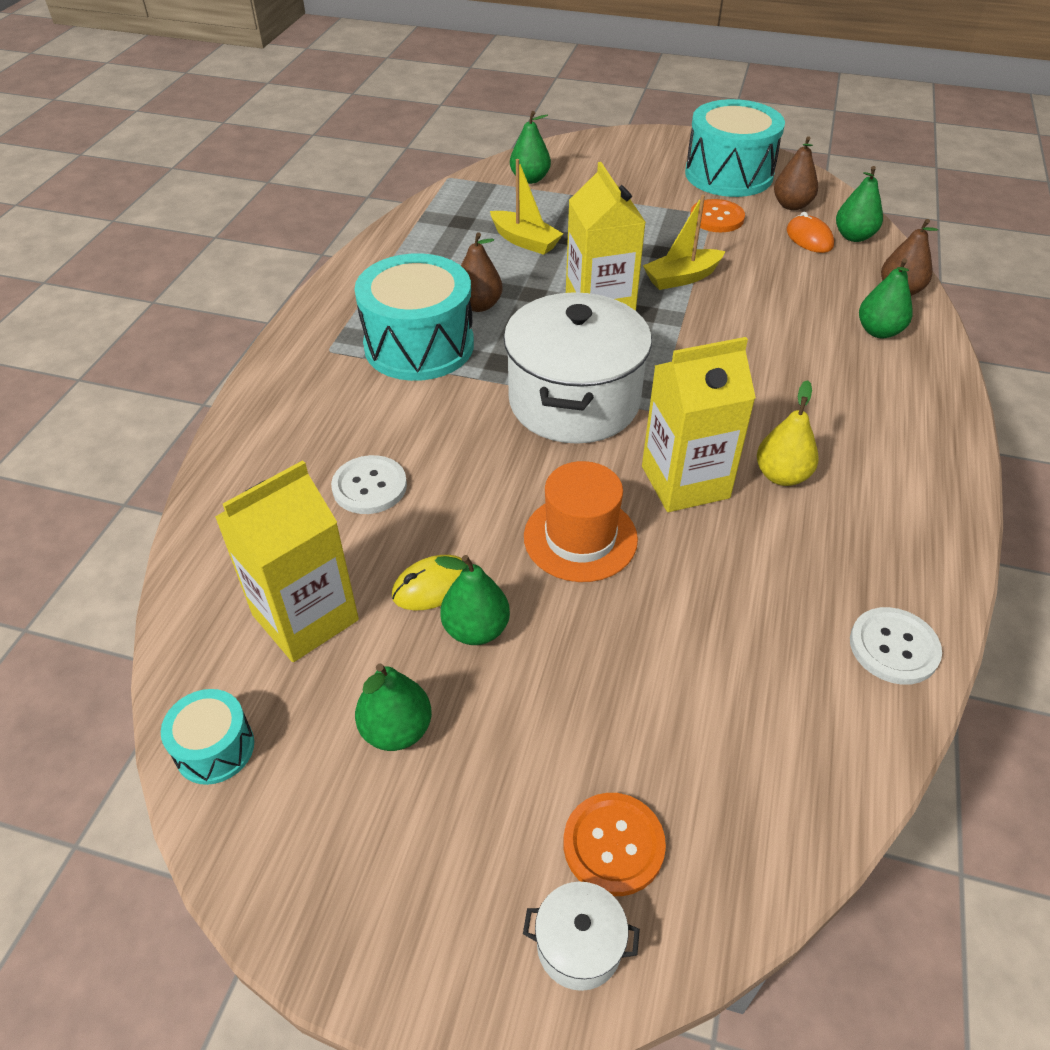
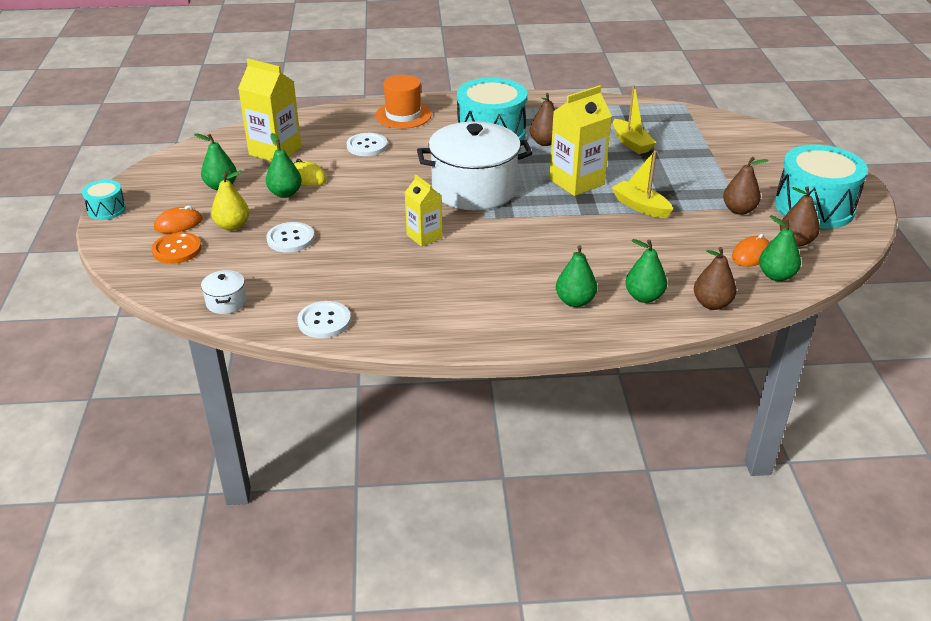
camera: 70 degrees right, 10 degrees down
turquoise drum [161,689,254,785] -> turquoise drum moved to [82,180,126,220]
yellow boat [490,159,563,255] -> yellow boat turned 45 degrees counterclockwise [613,85,656,154]
green pear [510,111,551,184] -> green pear moved to [556,245,597,307]
white pot [523,882,640,991] -> white pot moved to [201,270,247,314]
orange hat [524,461,638,582] -> orange hat moved to [375,75,432,129]
yellow carton [642,337,756,512] -> yellow carton [405,175,443,247], size x0.61
orange button [690,199,745,232] -> brown pear [723,157,769,215]
yellow pear [757,380,819,486] -> yellow pear moved to [211,170,249,231]
none -> orange mouse [154,205,203,233]
none -> white button [266,222,314,253]

